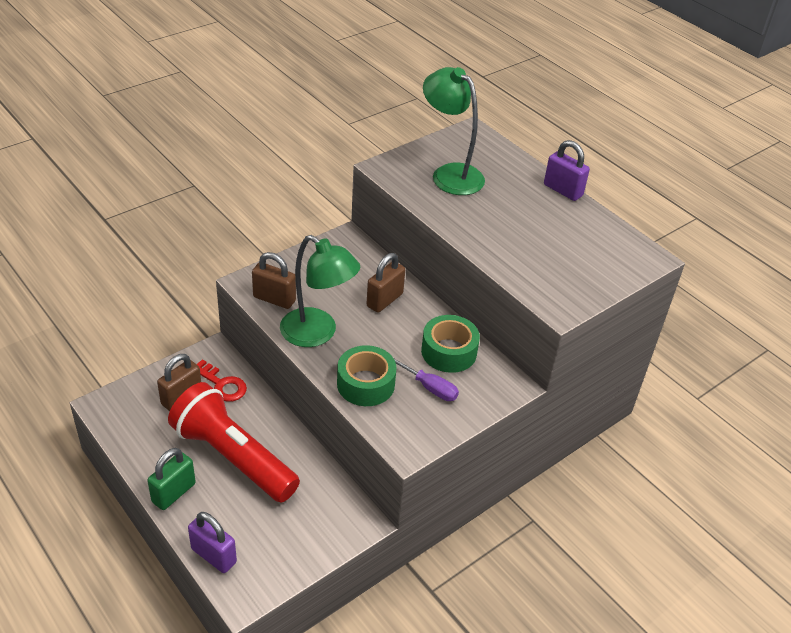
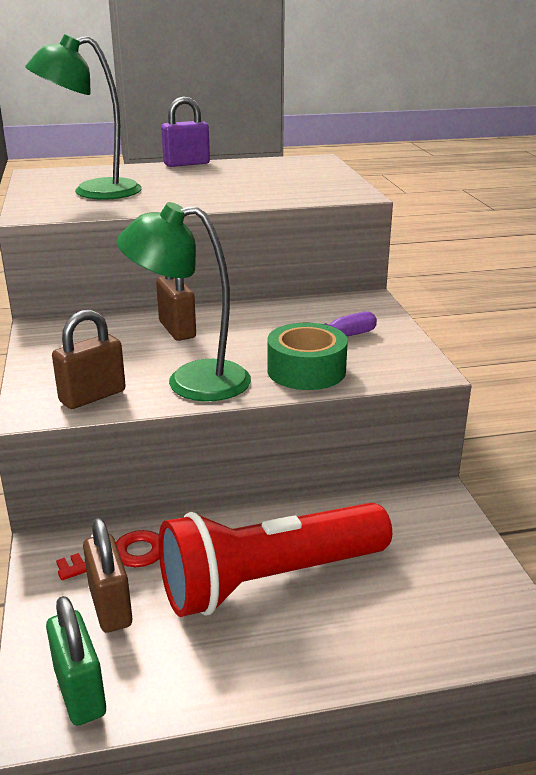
camera: 60 degrees left, 15 degrees down
green padlock [147,448,196,510] -> green padlock moved to [46,596,106,726]
purple padlock [188,512,237,573] -> none
green lamp [280,235,360,347] -> green lamp turned 150 degrees counterclockwise [116,202,251,402]
green tape [421,315,480,373] -> none

